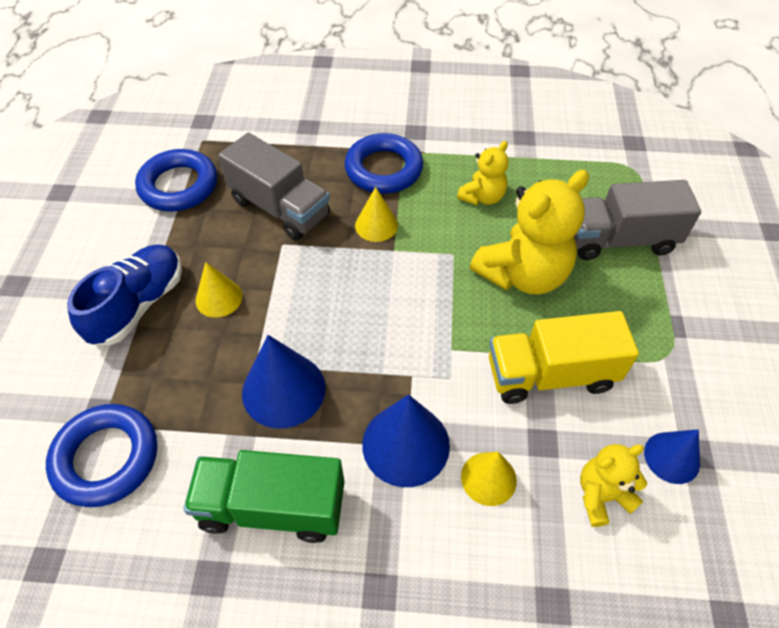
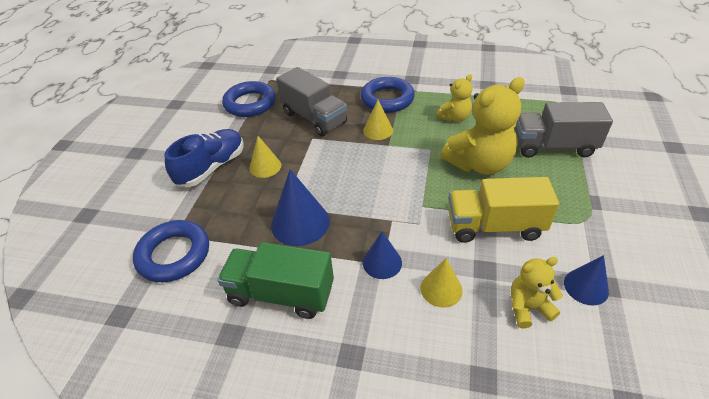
camera: 10 degrees right, 10 degrees down
blue cone [362,394,450,487] -> blue cone [363,231,402,279], size x0.61

